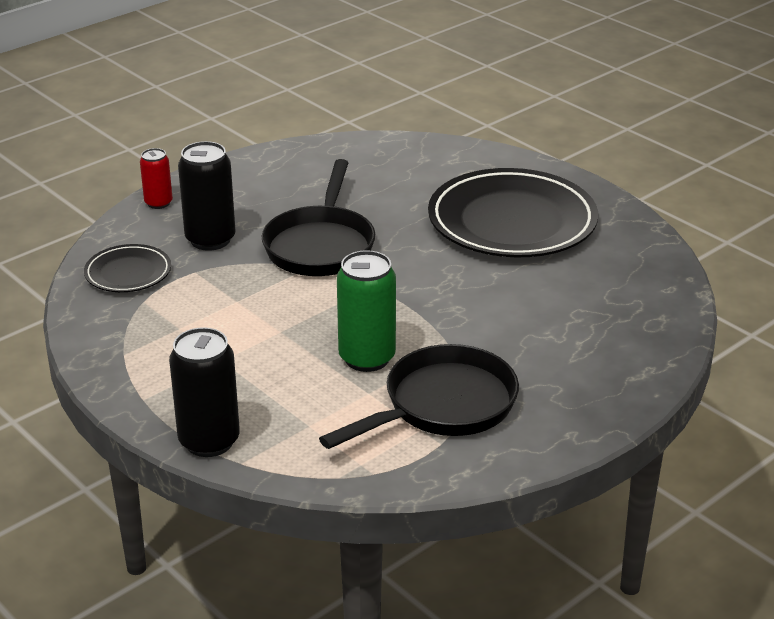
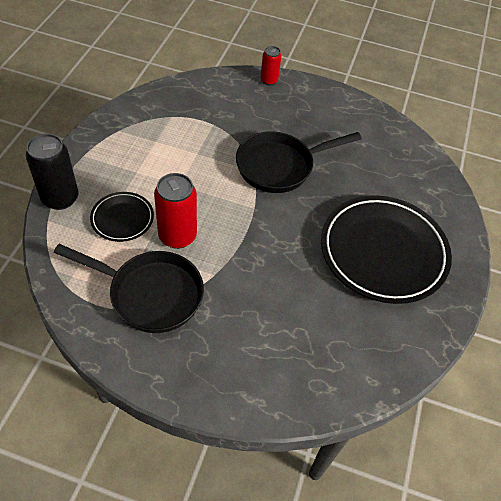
camera: 55 degrees right, 20 degrees up
black plate [84,244,171,292] -> black plate moved to [90,192,154,242]
black can [178,141,235,251] -> none
green can [337,250,396,372] -> red can [154,173,197,249]

